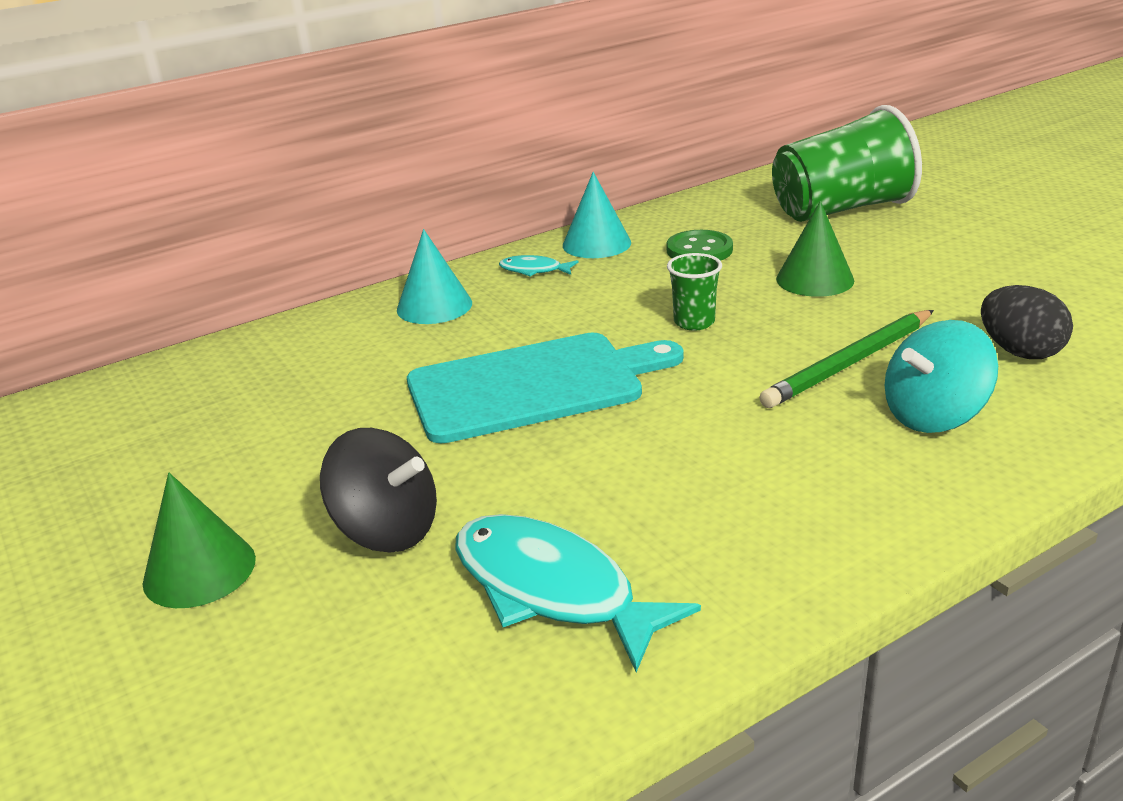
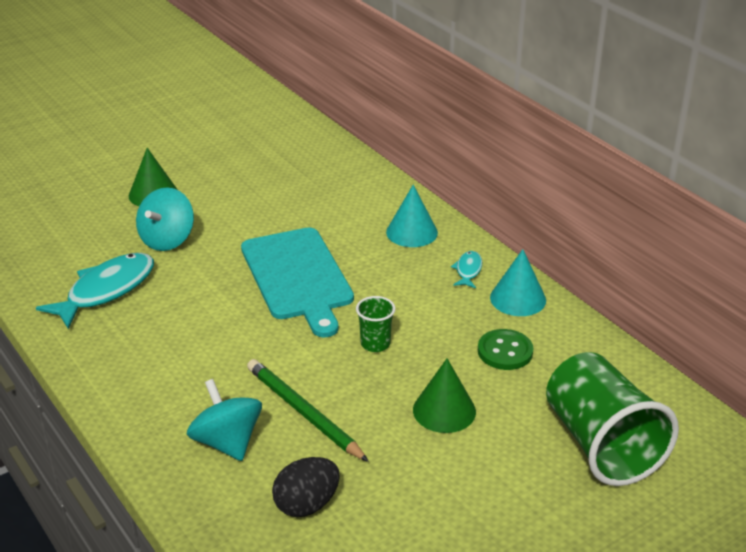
camera: 85 degrees right, 5 degrees up
black spinning top [320,428,437,553] -> turquoise spinning top [136,187,194,251]

